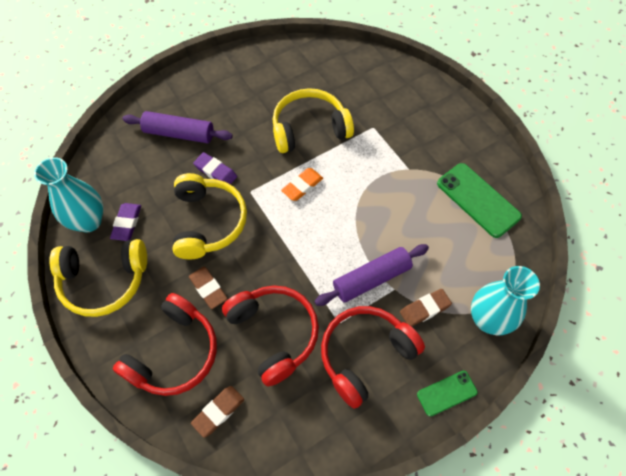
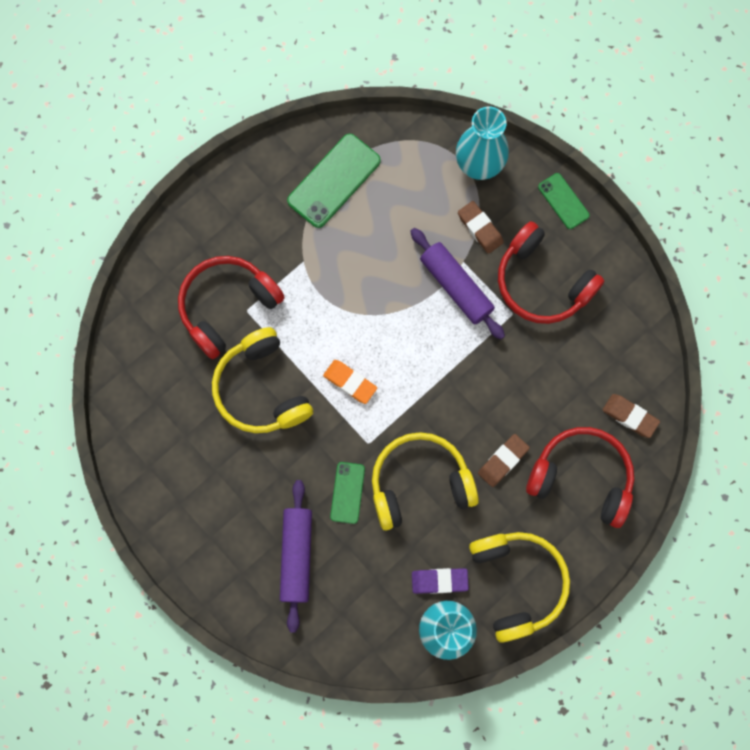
camera: 100 degrees left, 15 degrees up
purple eraser [193,152,237,185] -> green phone [330,462,365,524]
red headphones [222,285,319,386] -> red headphones moved to [178,256,285,359]

